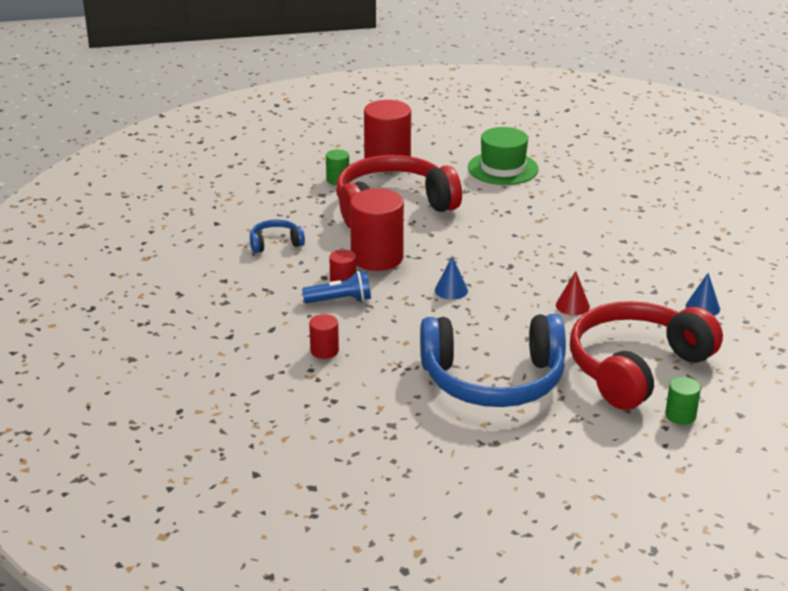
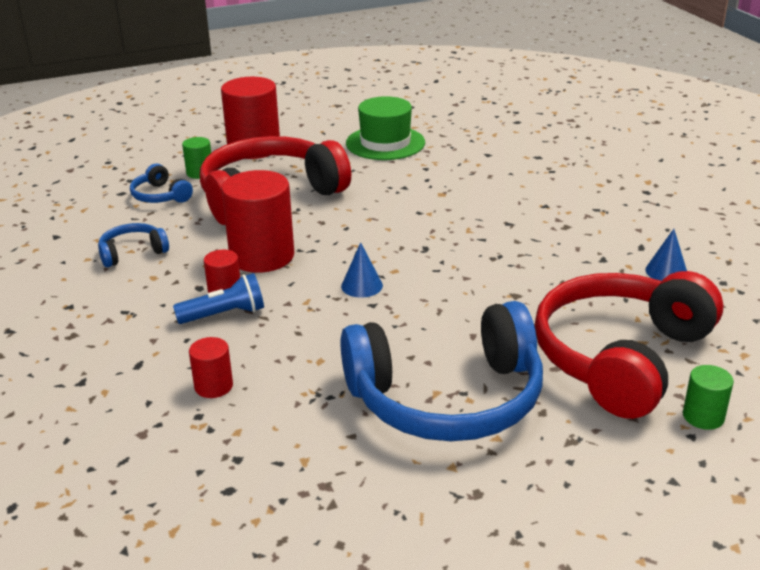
camera: 10 degrees left, 0 degrees up
red cone [556,271,590,315] -> none
none -> blue headphones [130,164,193,203]

